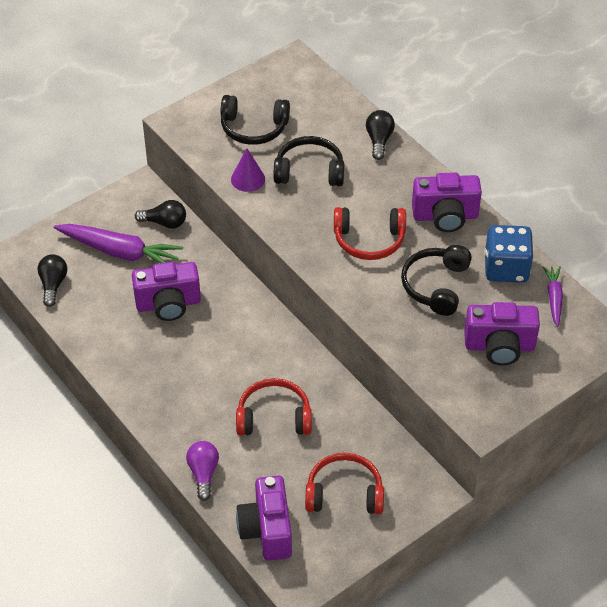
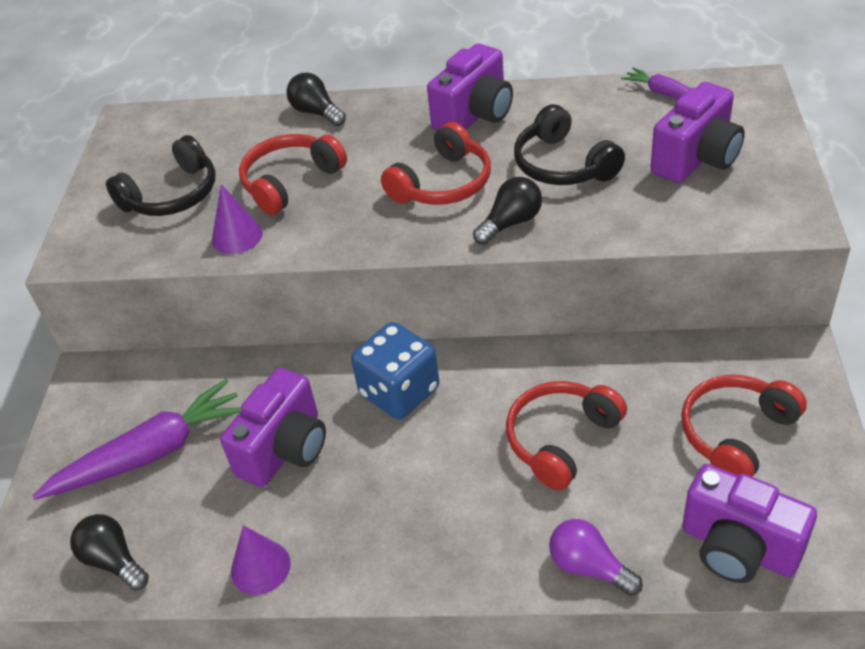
camera: 45 degrees left, 5 degrees down
black light bulb [135,200,186,229] -> black light bulb moved to [473,177,542,245]
black headphones [274,136,344,186] -> red headphones [239,134,347,215]
blue dice [484,225,534,283] -> blue dice moved to [351,322,440,419]
none -> purple cone [231,525,291,595]

